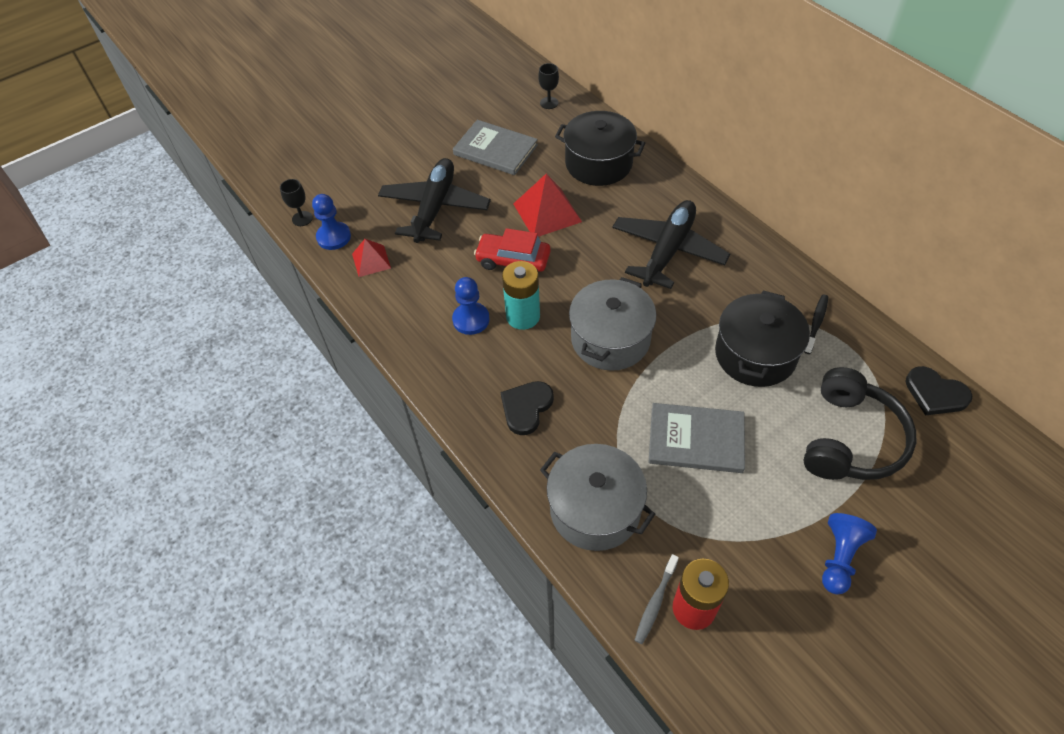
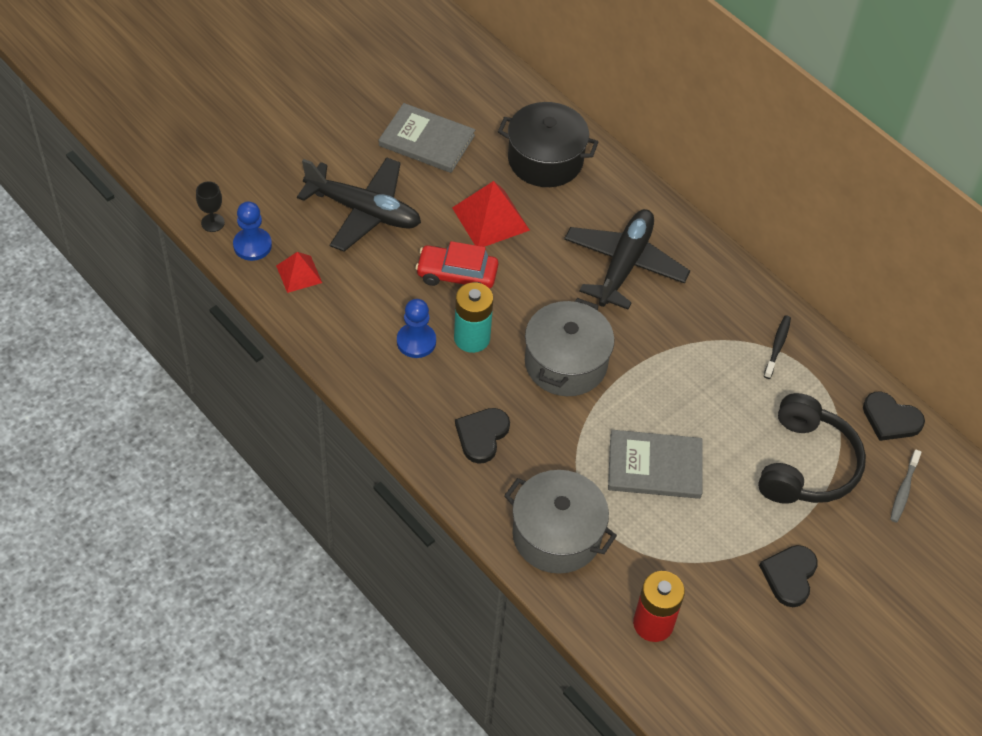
camera: 10 degrees left, 0 degrees up
black plane [378,158,491,243] -> black plane turned 105 degrees clockwise [297,157,421,252]
black goblet [538,63,559,109] -> none
grey toothbrush [635,554,679,644] -> grey toothbrush moved to [890,450,921,523]
black pot [715,290,810,387] -> none
blue pawn [822,513,877,595] -> black heart [759,545,818,607]

